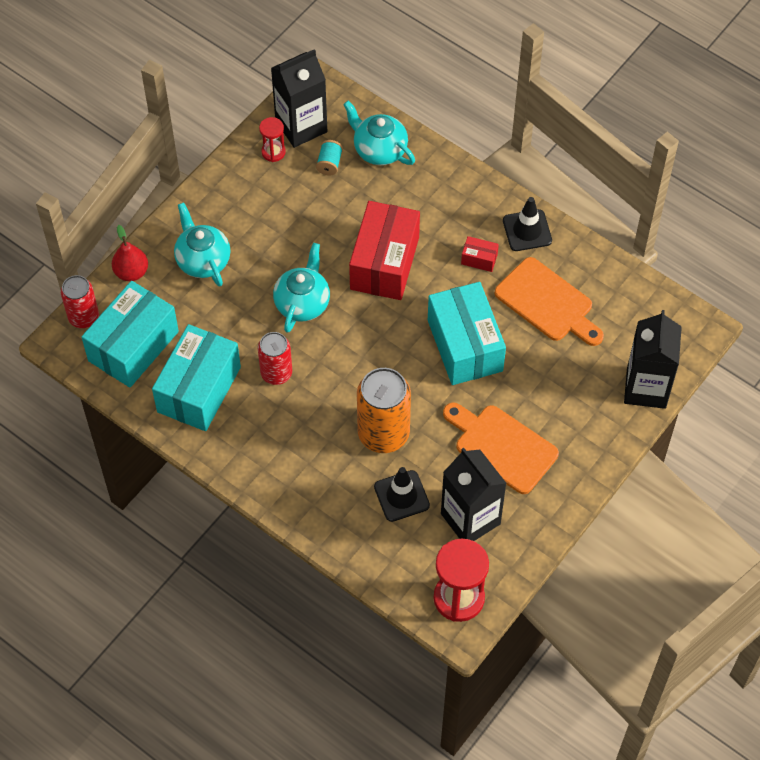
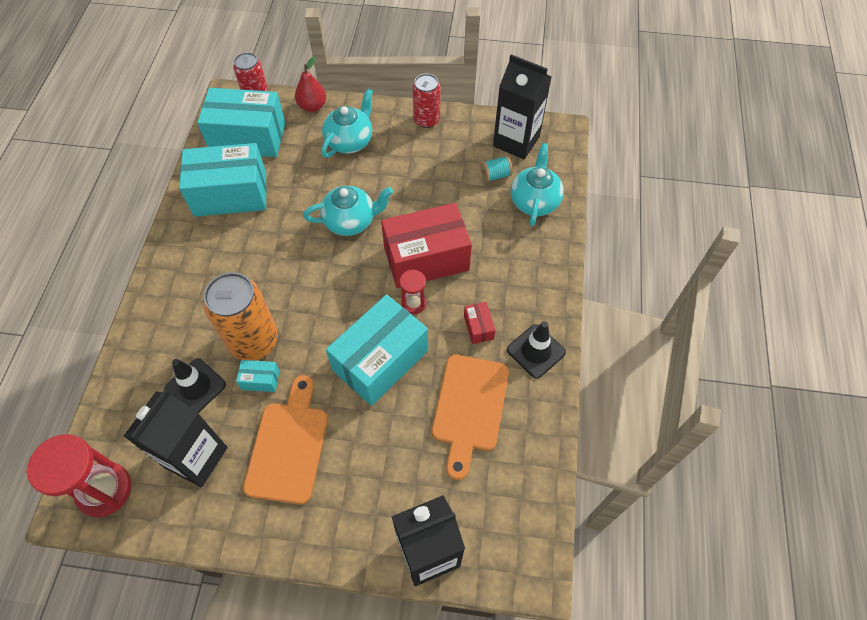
camera: 60 degrees right, 0 degrees up
red can [258,332,292,385] -> red can moved to [412,74,441,128]
red hourglass [259,117,286,162] -> red hourglass moved to [400,269,426,314]
none -> turquoise box [236,360,280,392]

